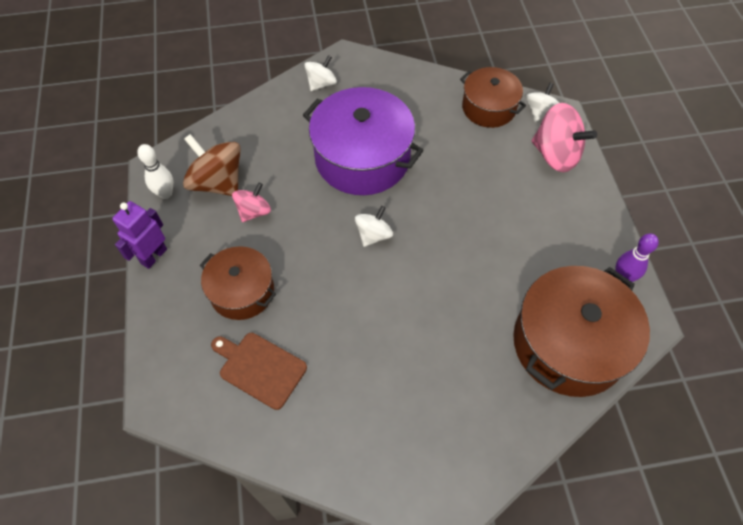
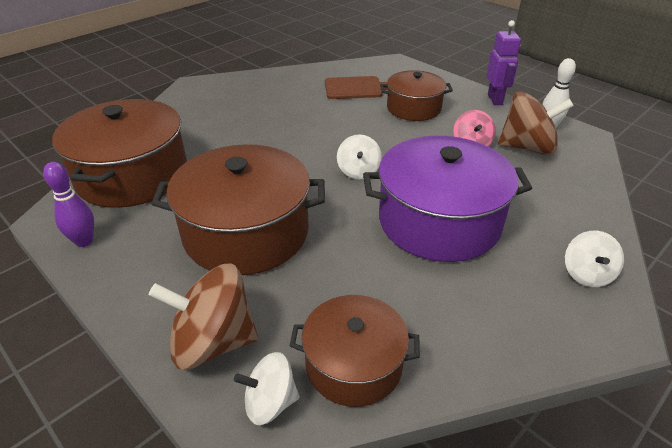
camera: 145 degrees right, 20 degrees down
white spinning top [526,83,559,122] -> white spinning top turned 90 degrees clockwise [234,352,300,425]
pink spinning top [532,103,597,172] -> brown spinning top [149,264,258,370]
none -> brown pot [152,144,325,275]

